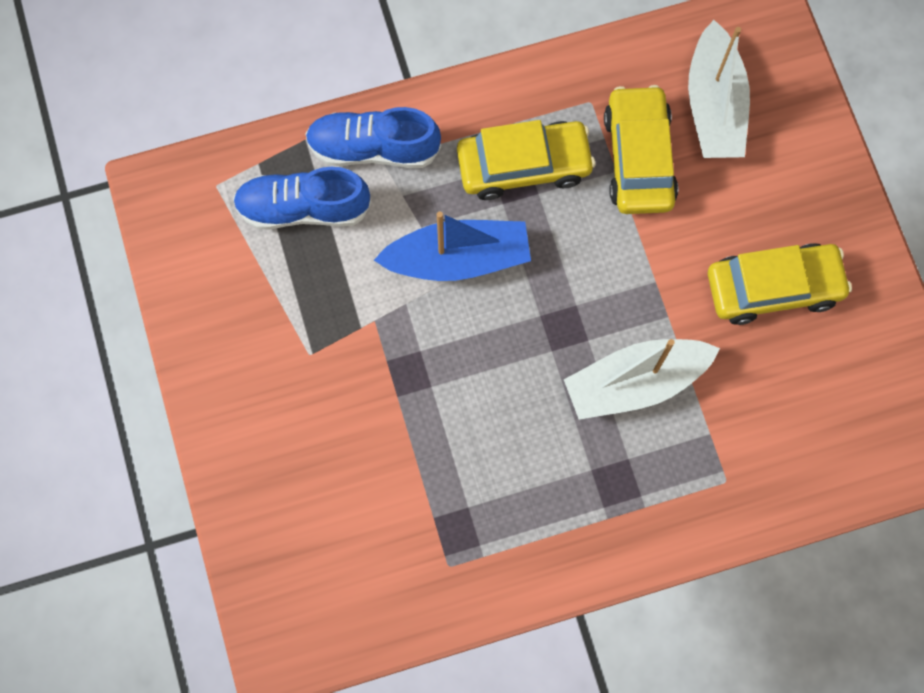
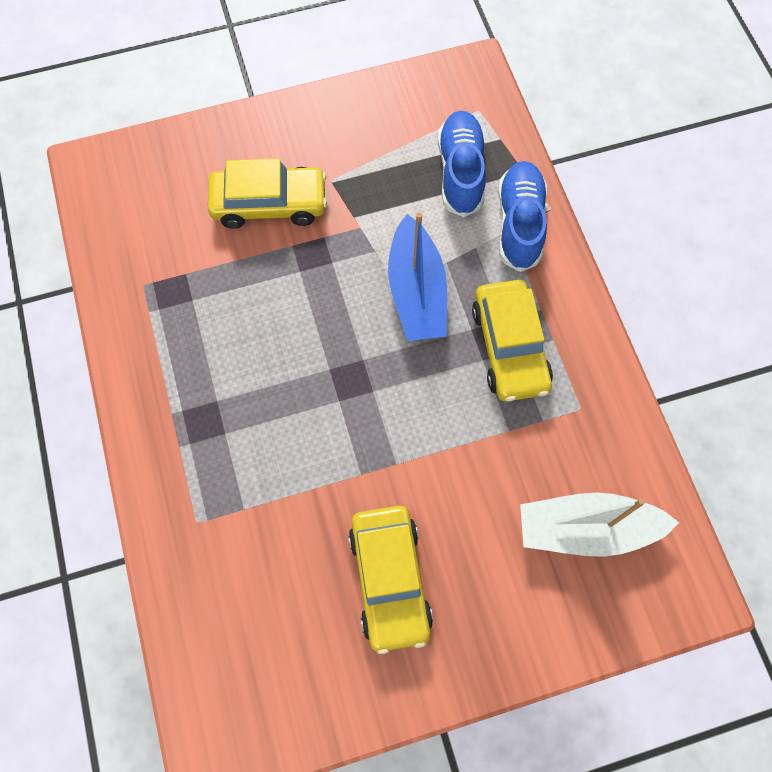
camera: 90 degrees right, 5 degrees down
white boat [564,339,720,420] -> none
yellow car [604,85,678,214] -> yellow car moved to [208,158,327,229]

